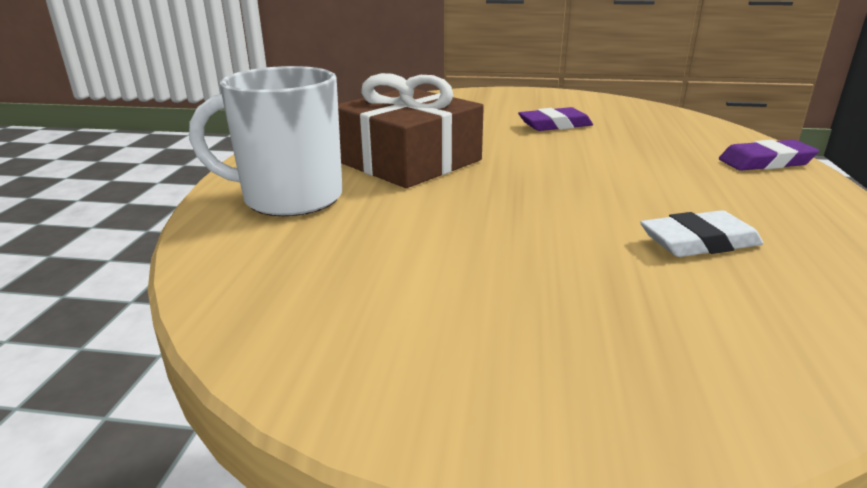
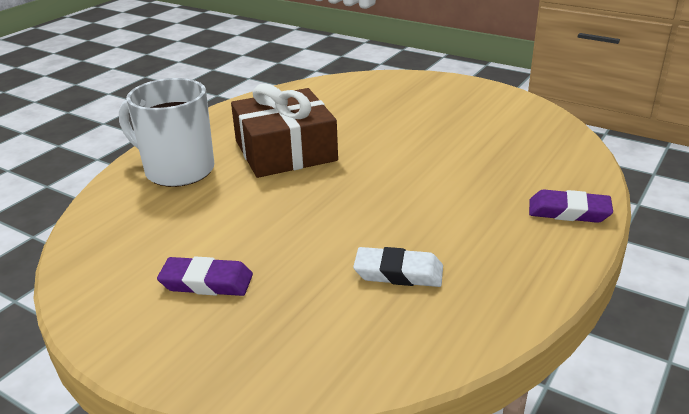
camera: 25 degrees right, 5 degrees up
purple eraser [518,107,593,131] -> purple eraser moved to [157,256,253,296]

